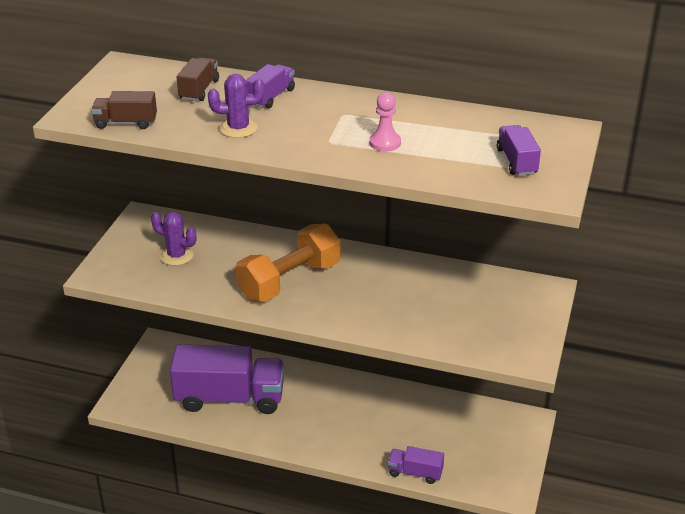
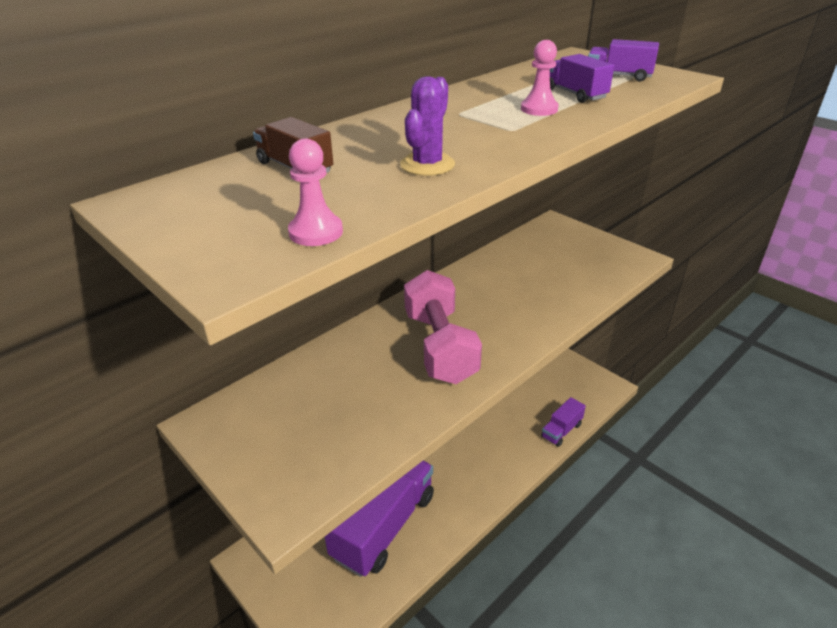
camera: 60 degrees left, 0 degrees up
brown truck [91,91,157,129] -> pink pawn [288,139,343,246]
purple cactus [151,212,196,266] -> none
orange dumbbell [236,223,340,302] -> pink dumbbell [404,270,482,384]
purple truck [246,64,295,109] -> purple truck moved to [550,54,614,103]

